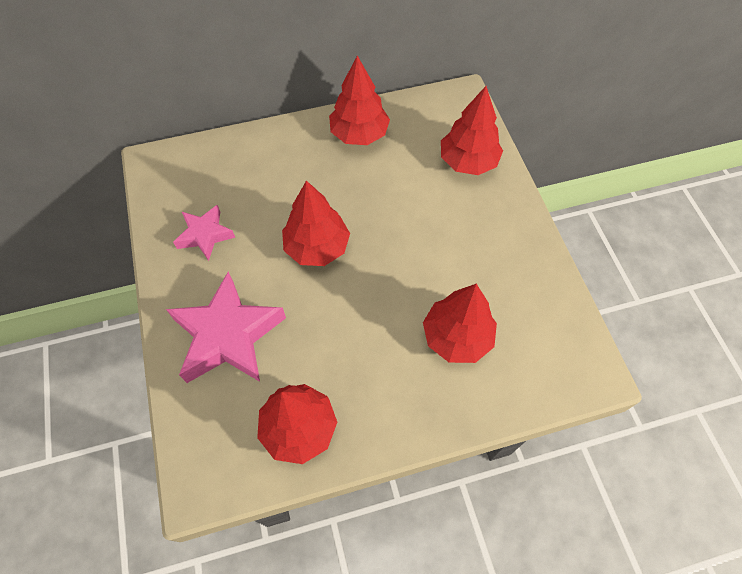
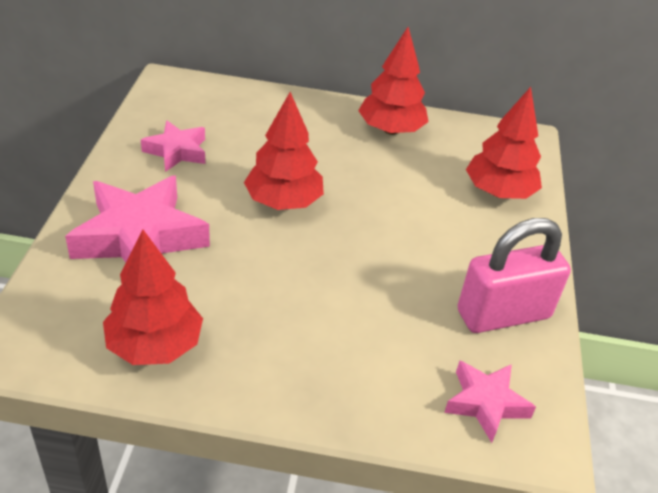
camera: 20 degrees right, 20 degrees down
red tree [423,284,497,363] -> none
none -> pink star [444,361,536,443]
none -> pink padlock [458,218,571,333]

